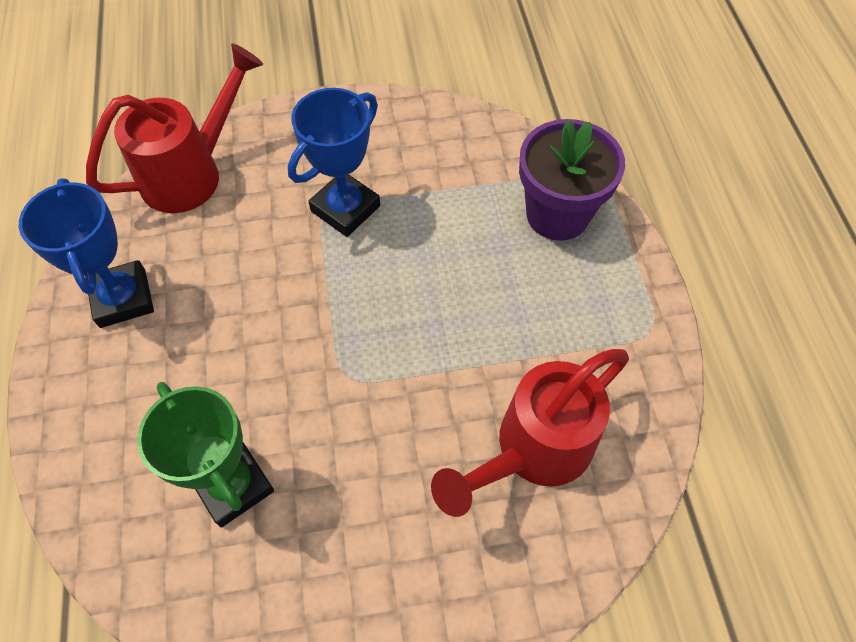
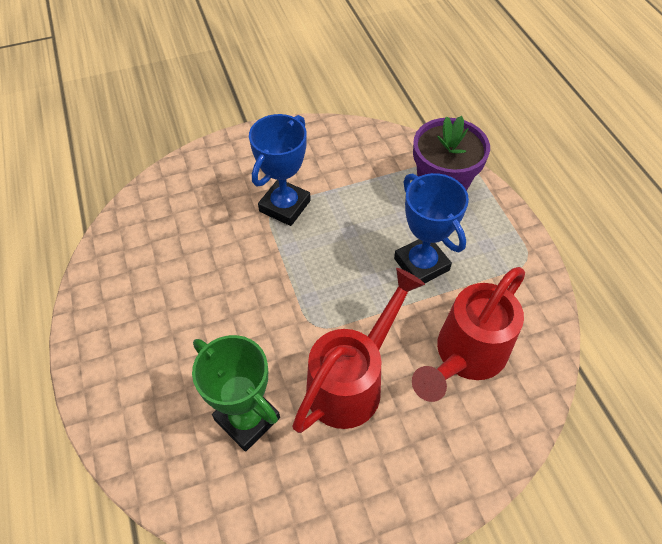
camera: 10 degrees left, 5 degrees down
blue trophy [19,178,154,328] -> blue trophy moved to [394,173,469,283]
red watering can [86,43,263,213] -> red watering can moved to [292,268,425,433]

